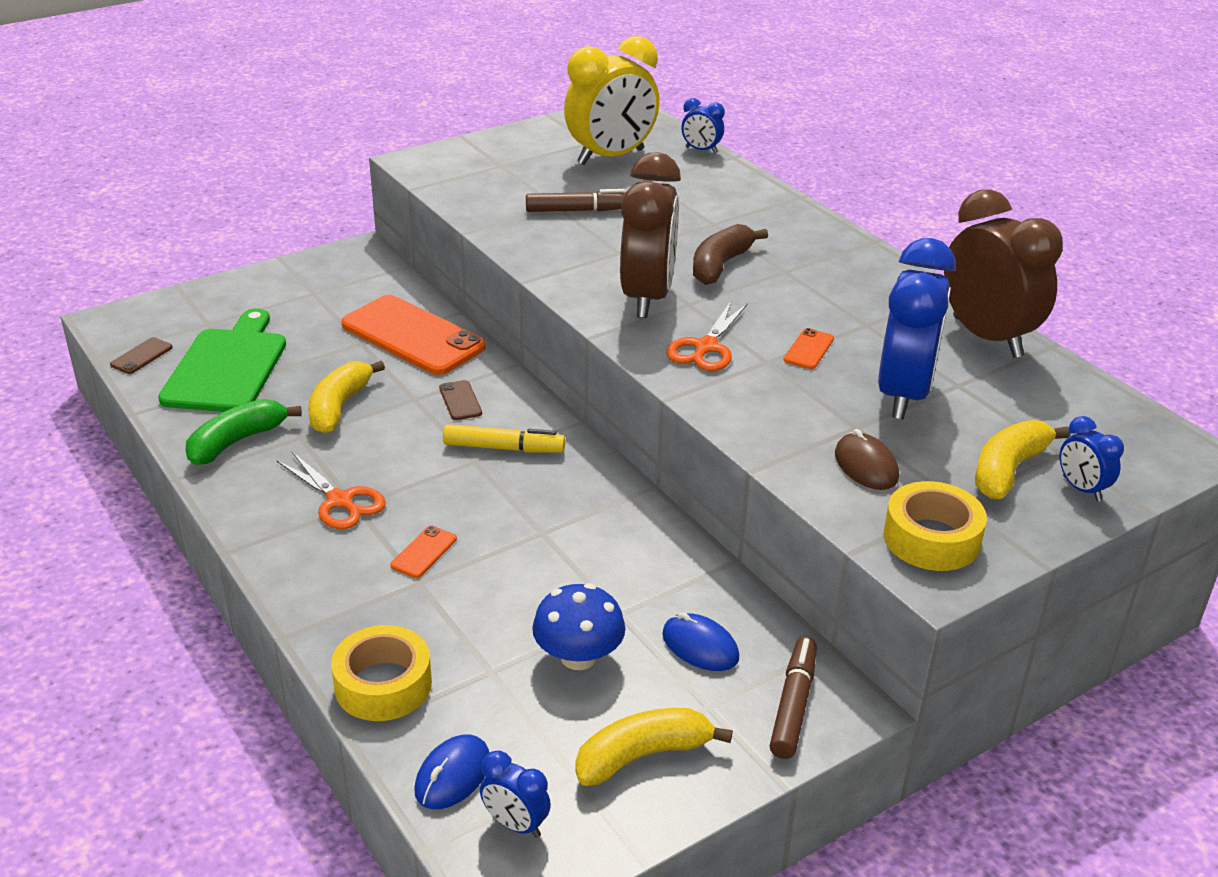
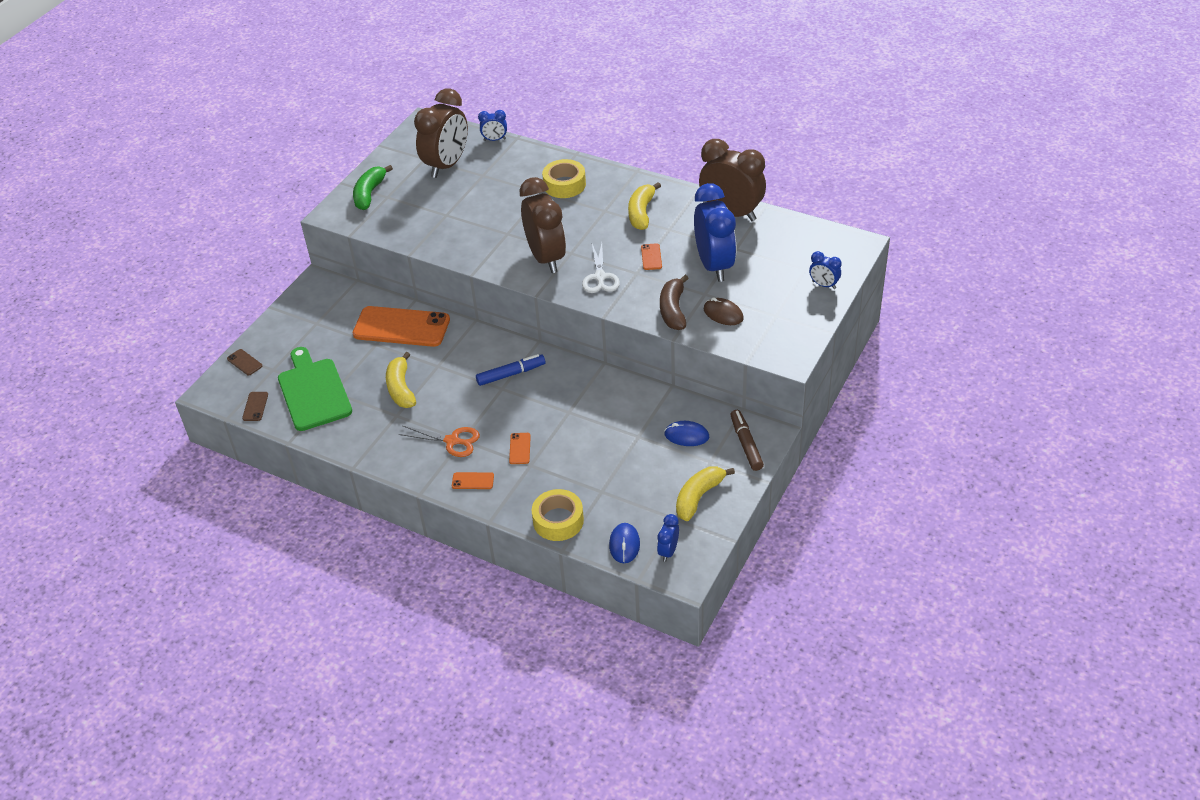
camera: 25 degrees left, 10 degrees up
green banana [185,399,302,465] -> green banana moved to [353,165,393,210]
brown phone [439,380,482,420] -> brown phone moved to [227,349,262,375]
yellow marker [443,424,565,453] -> blue marker [476,354,545,386]
blue clock [480,750,551,838] -> blue clock turned 105 degrees clockwise [657,514,679,562]
brown marker [526,189,625,212] -> none
blue mushroom [532,583,626,670] -> none
yellow clock [564,36,660,165] -> brown clock [414,88,468,178]
orange scissors [666,301,748,371] -> white scissors [582,243,620,293]
brown banana [693,224,768,285] -> brown banana moved to [660,275,689,330]
yellow tape [884,481,987,571] -> yellow tape moved to [542,159,586,198]
yellow banana [975,420,1071,499] -> yellow banana moved to [628,182,661,230]
none -> orange phone [452,472,494,489]

